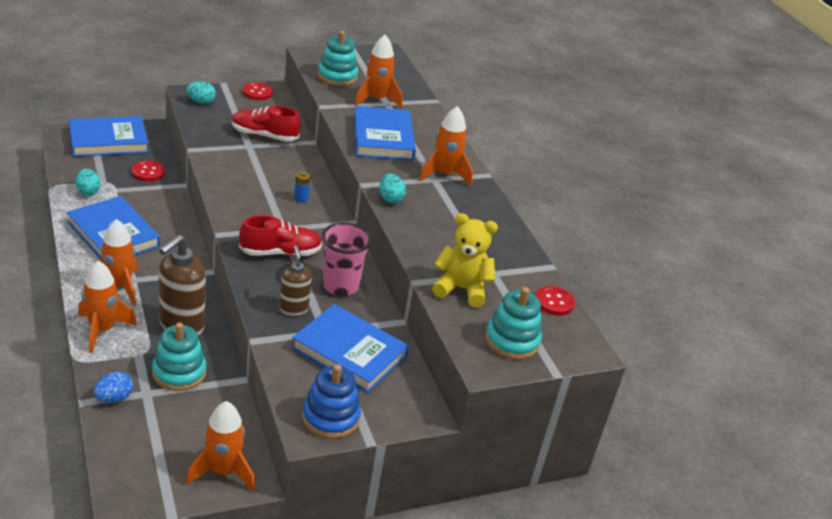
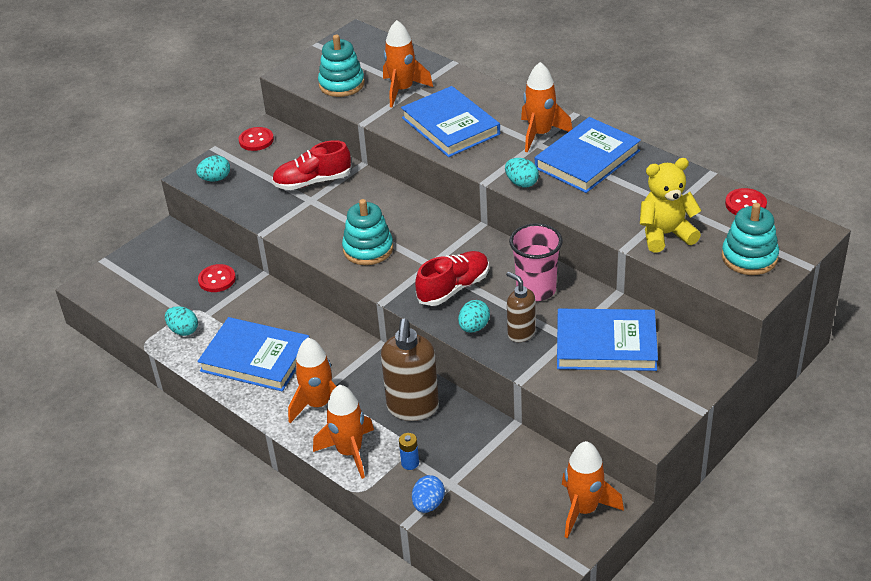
camera: 20 degrees left, 5 degrees up
blue book [69,116,148,157] -> blue book moved to [535,117,641,193]
turquoise stacking toy [152,323,206,391] -> turquoise stacking toy moved to [342,199,393,265]
blue battery [294,171,310,203] -> blue battery moved to [399,433,419,470]
blue stacking toy [302,364,361,439] -> none
none -> turquoise egg [458,300,490,333]

